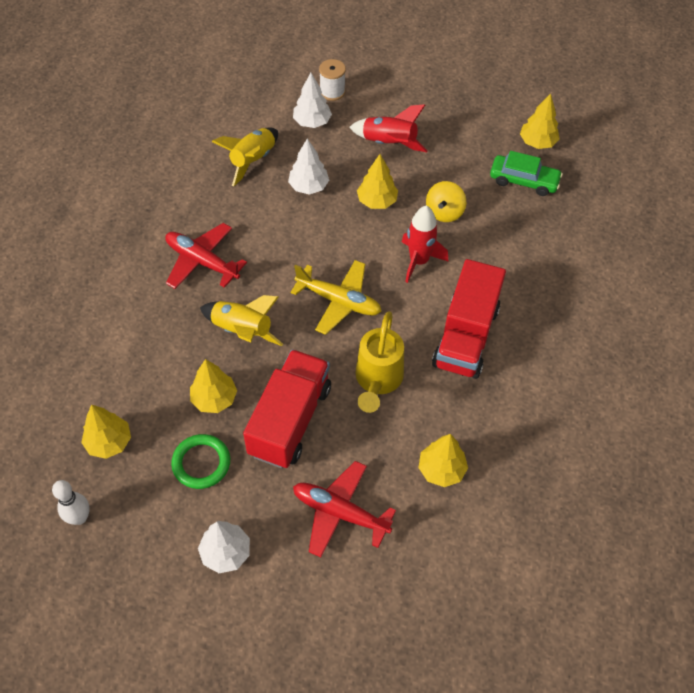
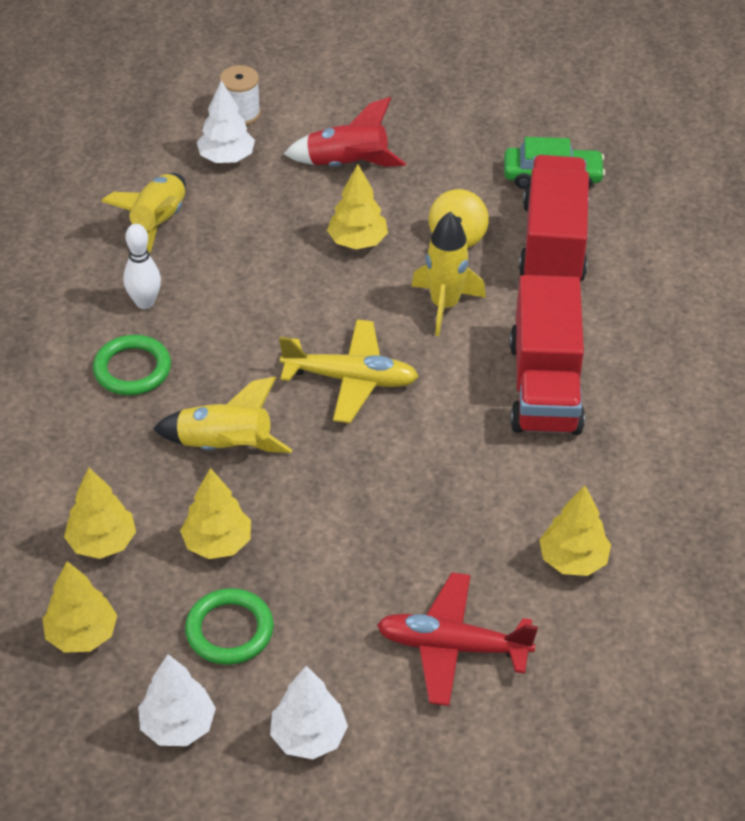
camera: 15 degrees left, 10 degrees down
white bowling pin [52,480,90,525] -> white bowling pin moved to [123,224,161,309]
red plane [165,223,247,289] -> green ring [93,335,171,395]
red truck [243,349,331,468] -> red truck moved to [519,155,589,281]
white tree [288,138,329,195] -> white tree moved to [138,654,216,746]
yellow watering can [356,311,404,413] -> none
red rocket [402,206,448,283] -> yellow rocket [411,212,486,336]
yellow tree [520,93,560,149] -> yellow tree moved to [64,468,136,559]

